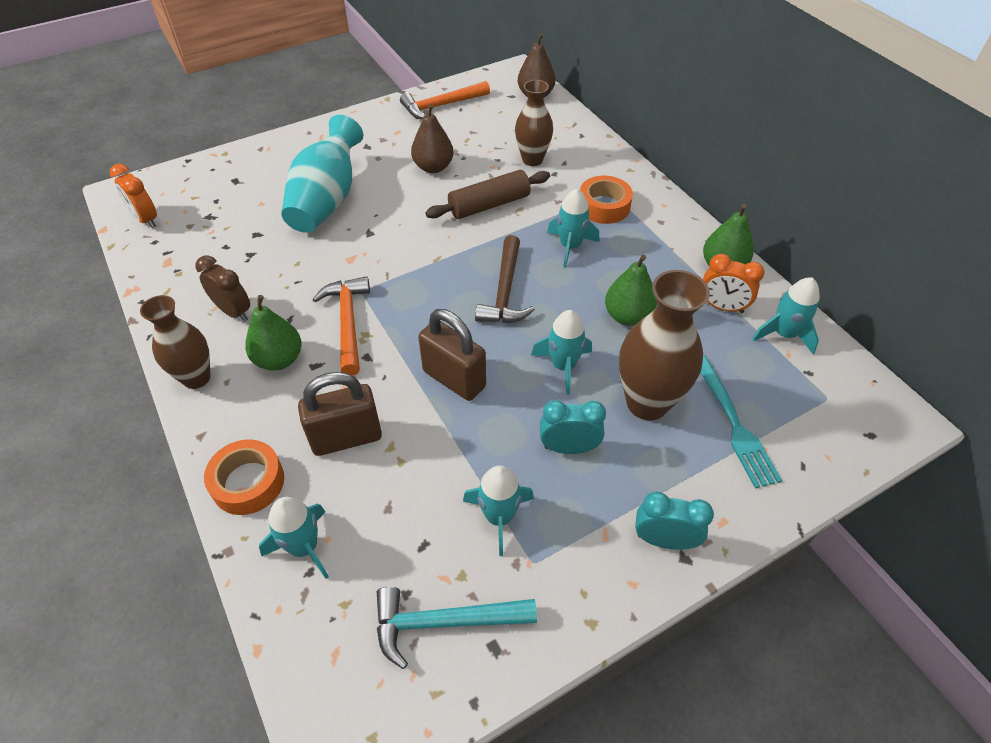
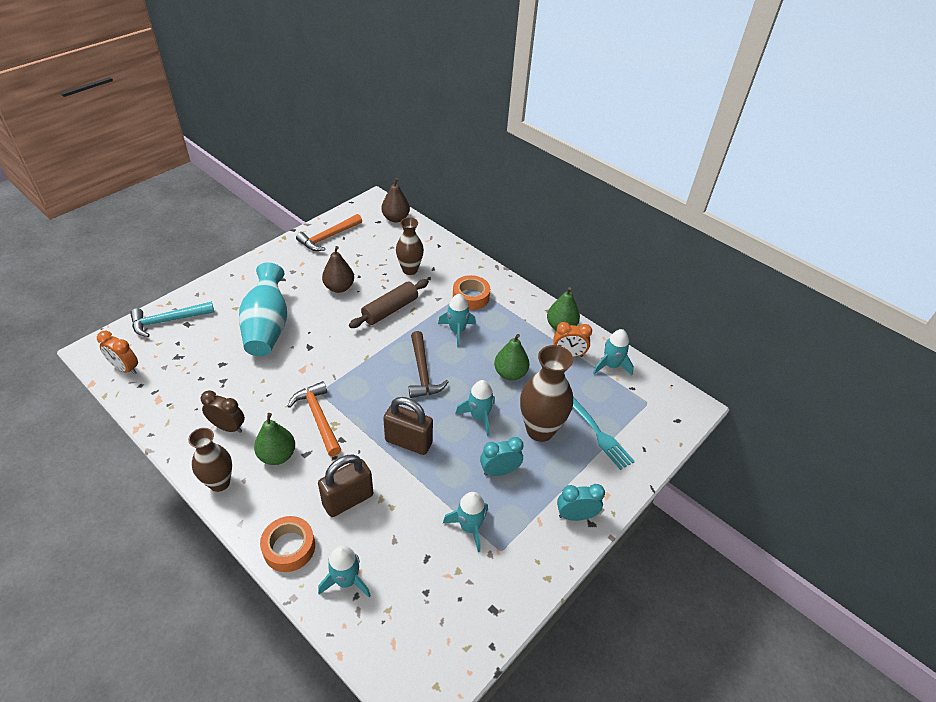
camera: 20 degrees left, 5 degrees down
turquoise hammer [377,587,537,669] -> turquoise hammer moved to [130,301,214,337]

